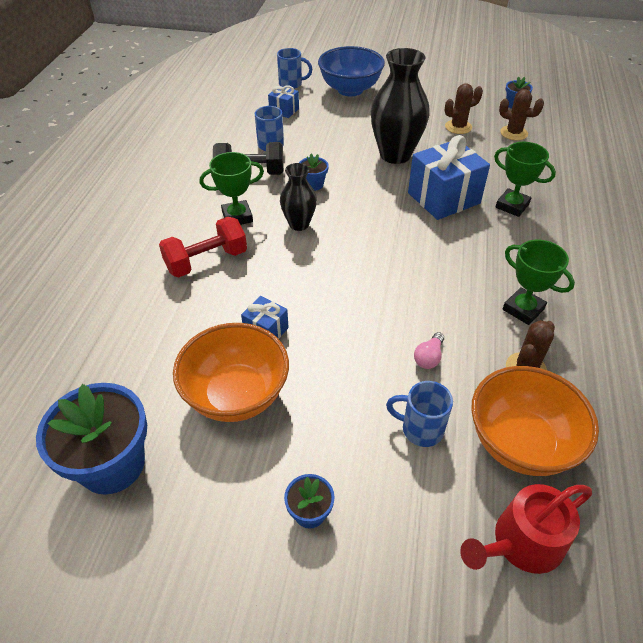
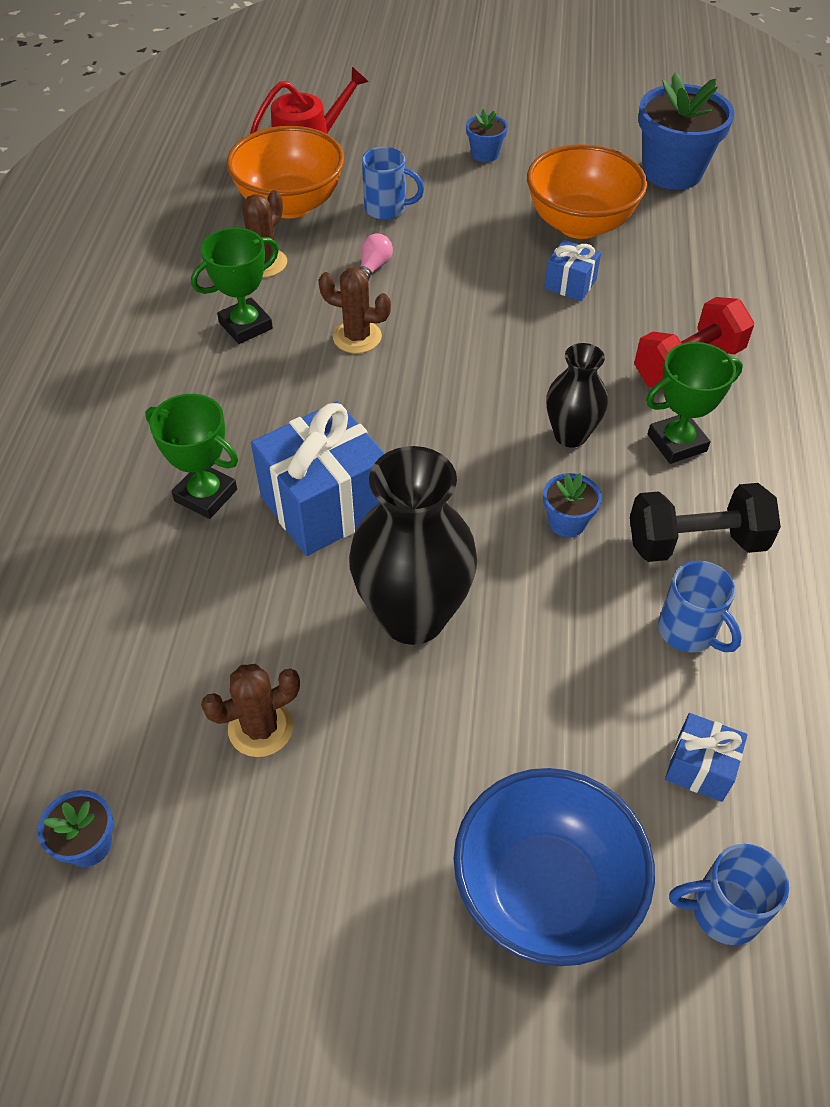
camera: 175 degrees right, 5 degrees up
brown cactus [499,89,544,140] -> brown cactus moved to [318,268,391,353]
green trophy [503,240,575,325] -> green trophy turned 75 degrees counterclockwise [191,228,279,344]

